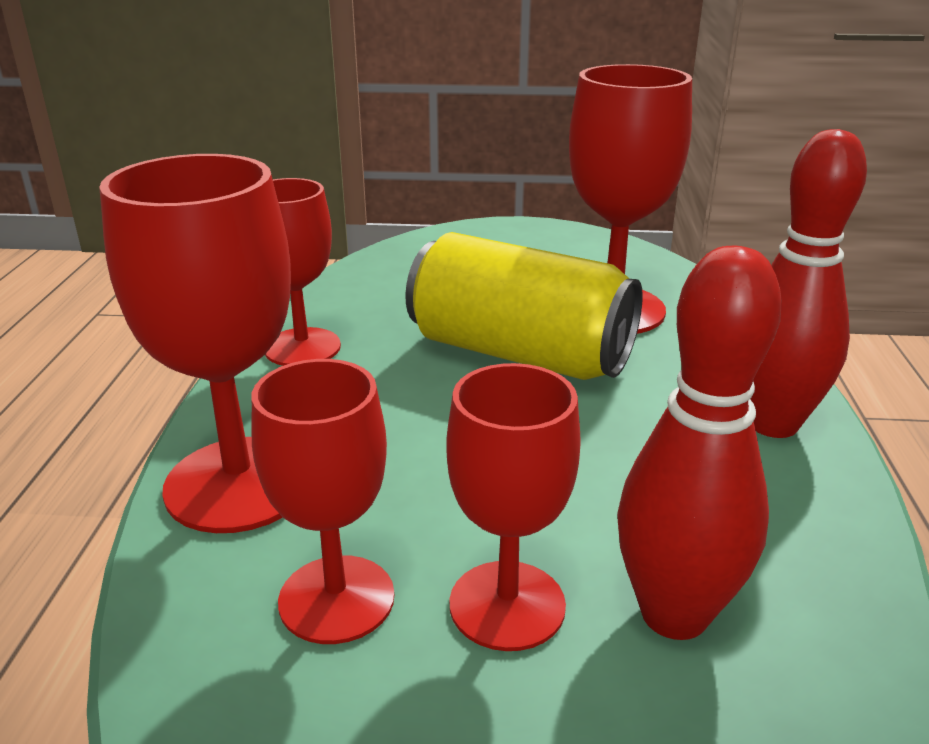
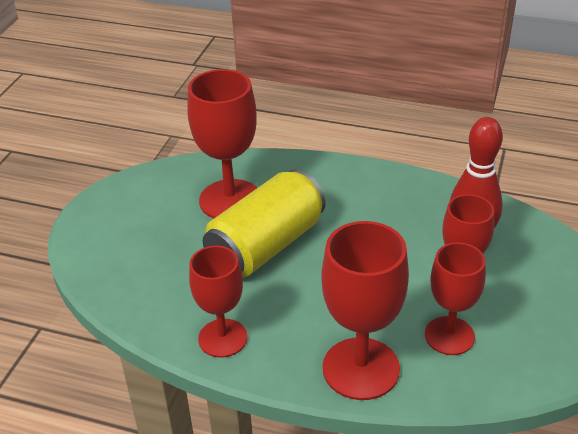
camera: 75 degrees left, 10 degrees up
red bowling pin [750,129,867,438] -> none

